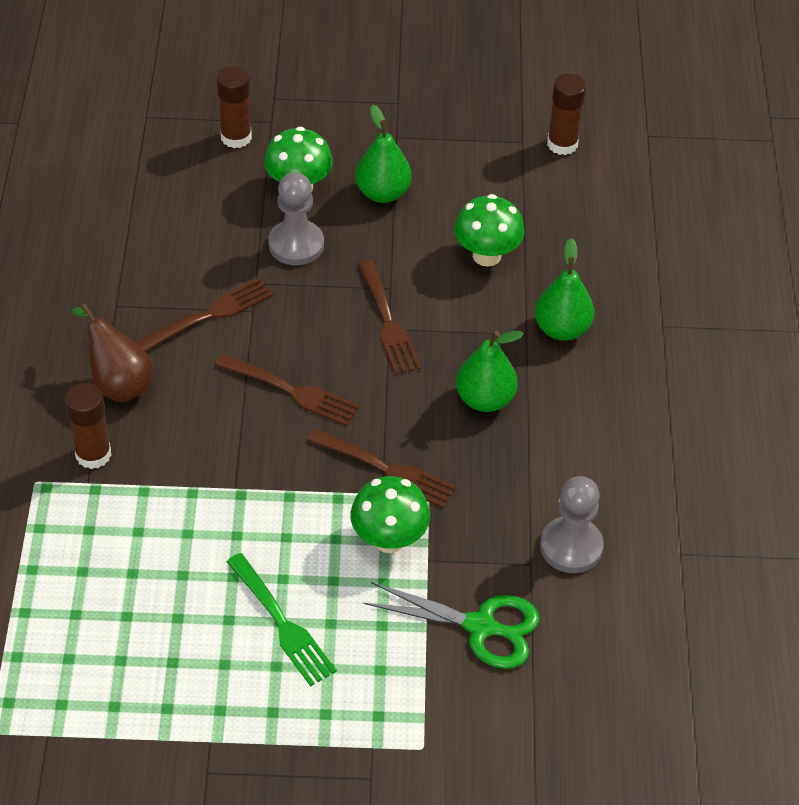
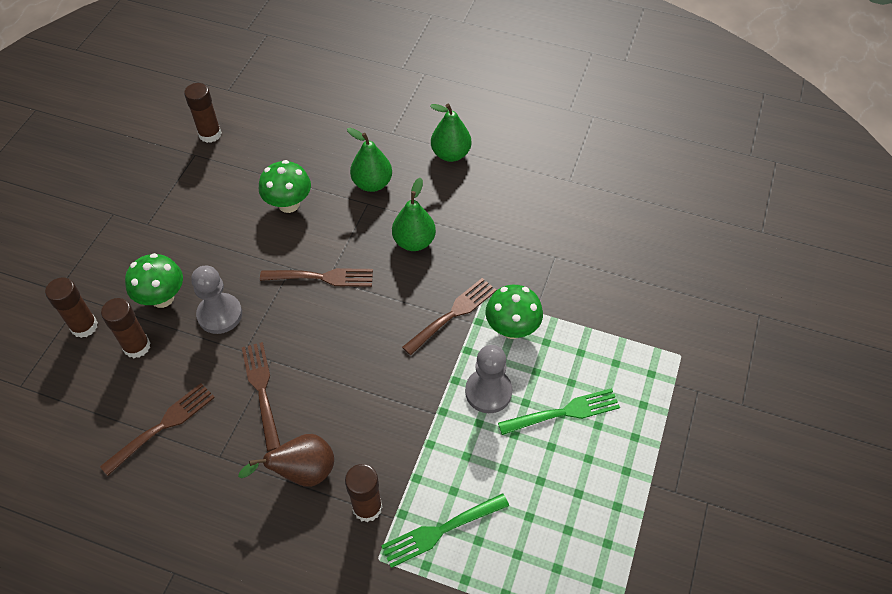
camera: 70 degrees left, 5 degrees up
brown fork [215,353,360,426] -> brown fork moved to [100,383,215,476]
green pear [355,105,412,203] -> green pear moved to [430,104,471,162]
green scissors [363,582,539,669] -> none
grey pawn [540,476,603,573] -> grey pawn moved to [465,345,512,413]
none -> brown glue stick [101,298,150,358]
none -> green fork [381,493,509,568]

